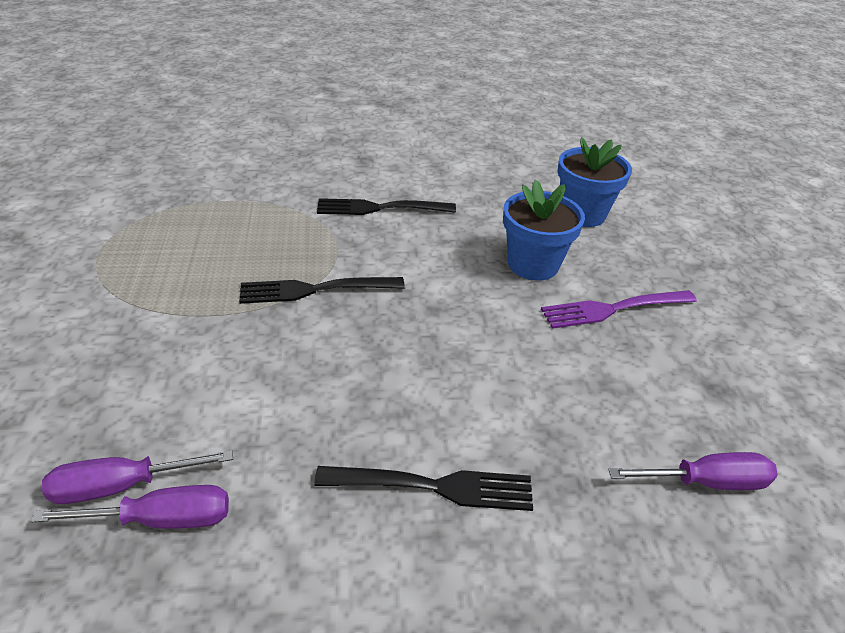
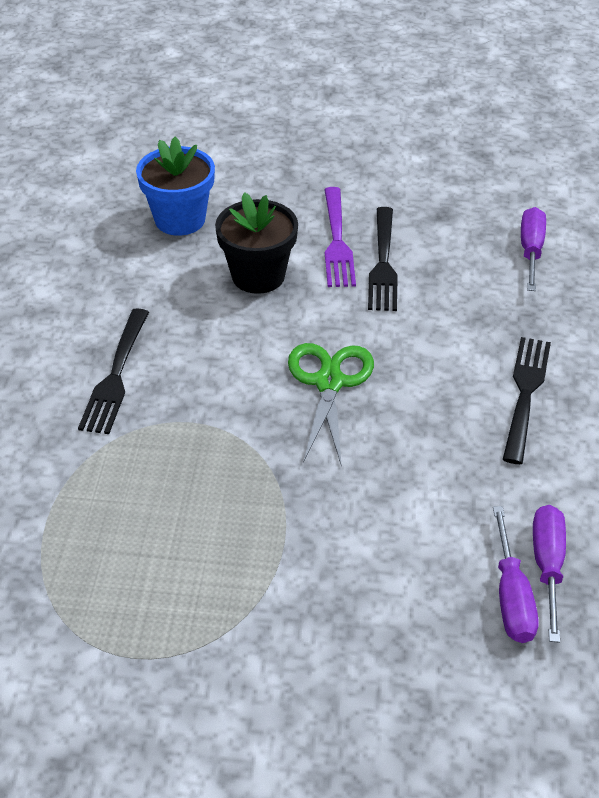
camera: 75 degrees left, 5 degrees up
black fork [239,277,405,304] -> black fork moved to [368,207,398,311]
blue flower pot [503,180,585,281] -> black flower pot [215,192,298,294]
none -> green scissors [288,343,374,467]

